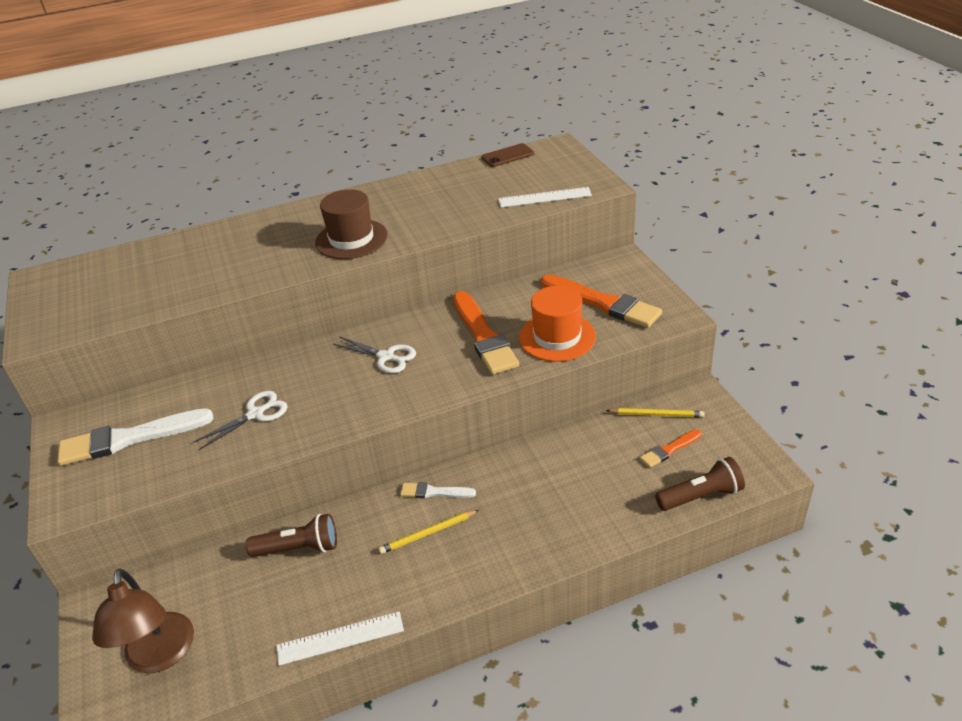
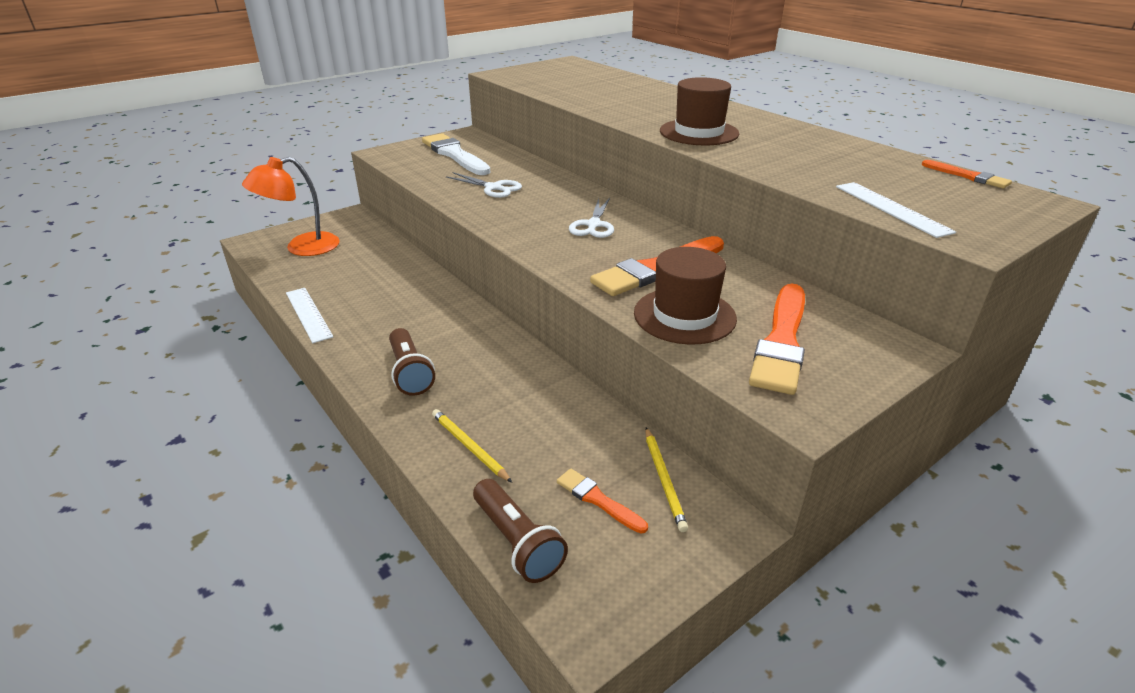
camera: 70 degrees right, 5 degrees down
brown lamp [92,569,194,673] -> orange lamp [242,157,340,256]
brown flashlight [246,514,337,557] -> brown flashlight moved to [389,328,435,396]
yellow pencil [379,510,479,554] -> yellow pencil moved to [432,409,512,483]
white brush [400,482,476,498] -> none
brown phone [482,143,534,167] -> orange brush [922,160,1012,188]
orange hat [519,286,596,362] -> brown hat [634,247,737,345]

